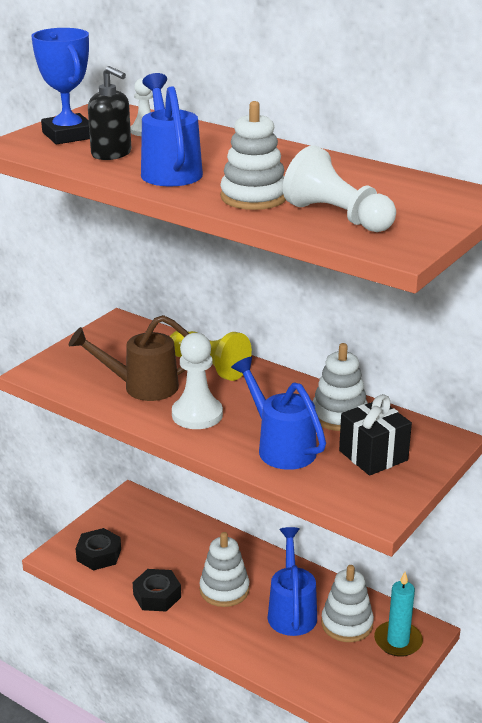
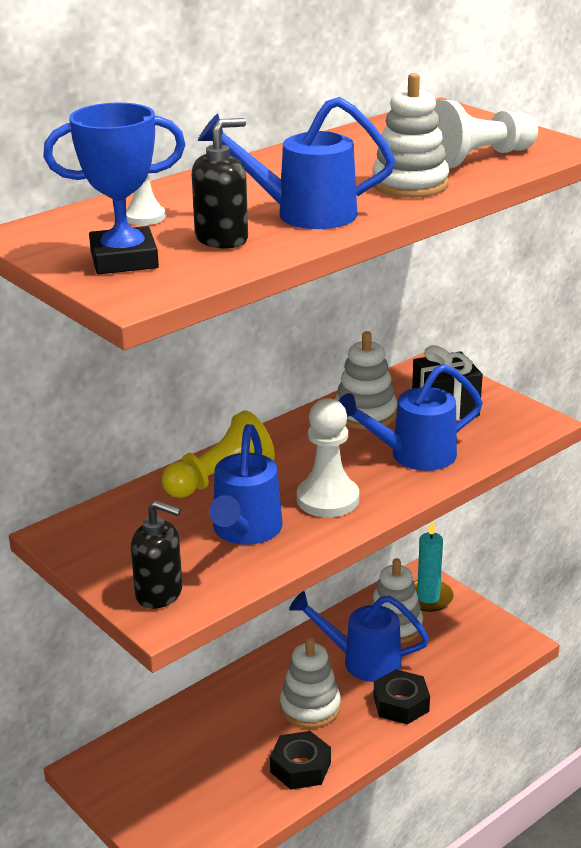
camera: 75 degrees left, 0 degrees up
brown watering can [69,315,189,401] -> blue watering can [209,424,283,545]
black nut [75,528,121,570] -> black nut moved to [373,669,430,724]
none -> black soap dispenser [131,500,183,609]

